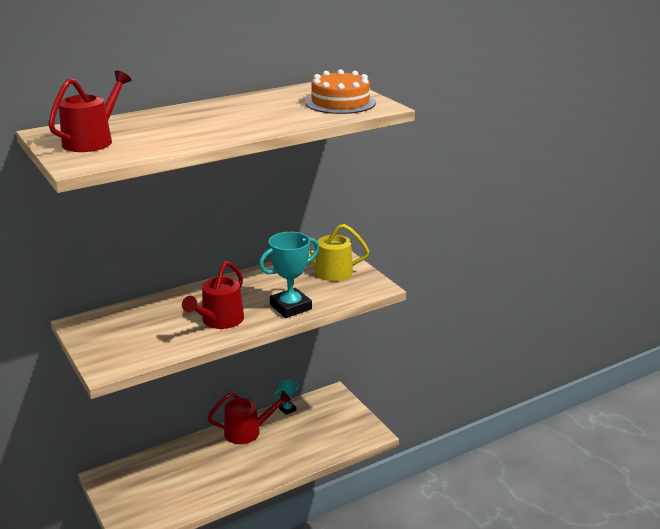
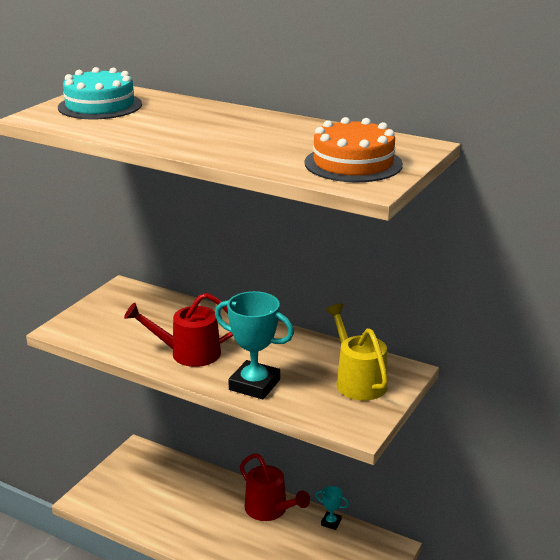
camera: 60 degrees right, 0 degrees up
red watering can [48,70,131,152] -> turquoise cake [58,67,142,119]

